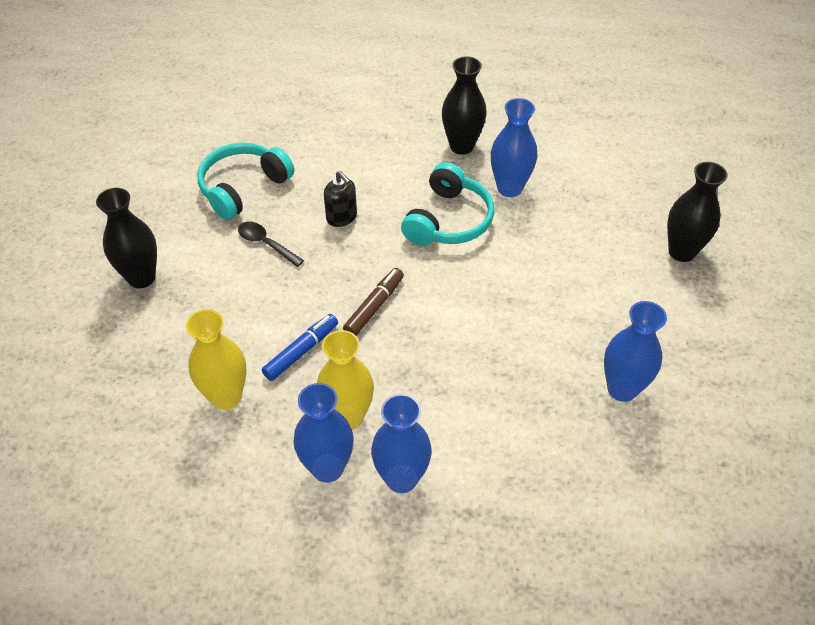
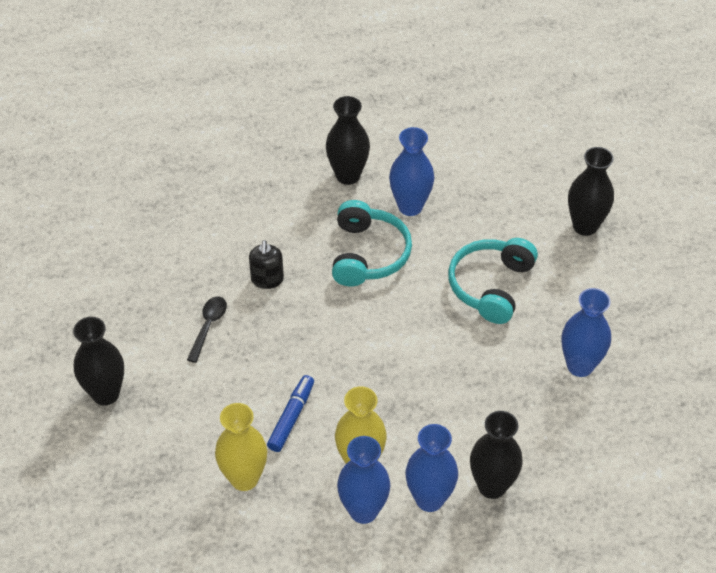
camera: 20 degrees left, 0 degrees up
turquoise headphones [197,143,294,220] -> turquoise headphones moved to [448,238,538,324]
black spoon [238,222,304,267] -> black spoon turned 90 degrees clockwise [187,296,227,363]
black soap dispenser [324,171,357,227] -> black soap dispenser turned 60 degrees clockwise [249,240,284,289]
brown marker [343,268,404,336] -> none
none -> black vase [470,411,523,499]

